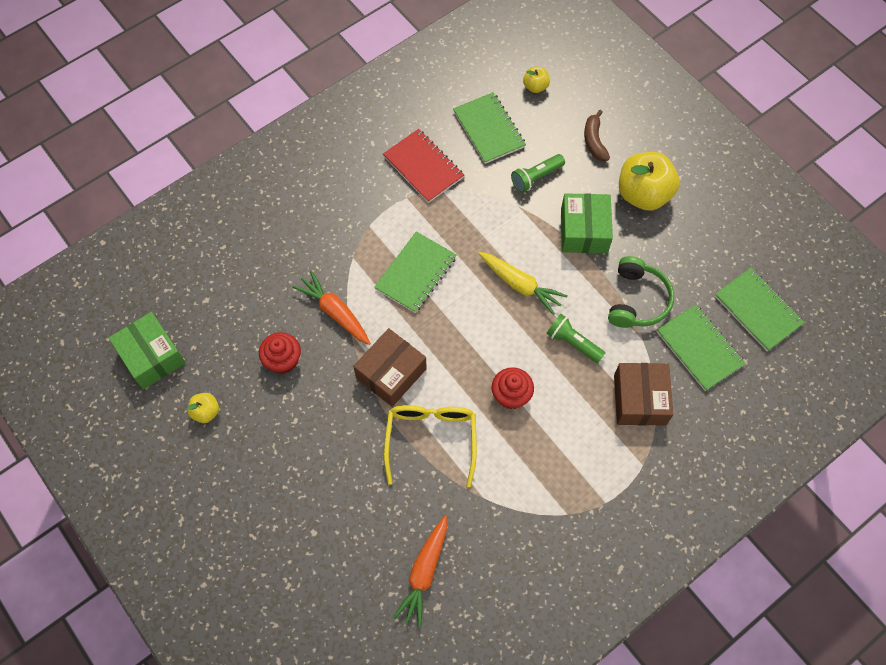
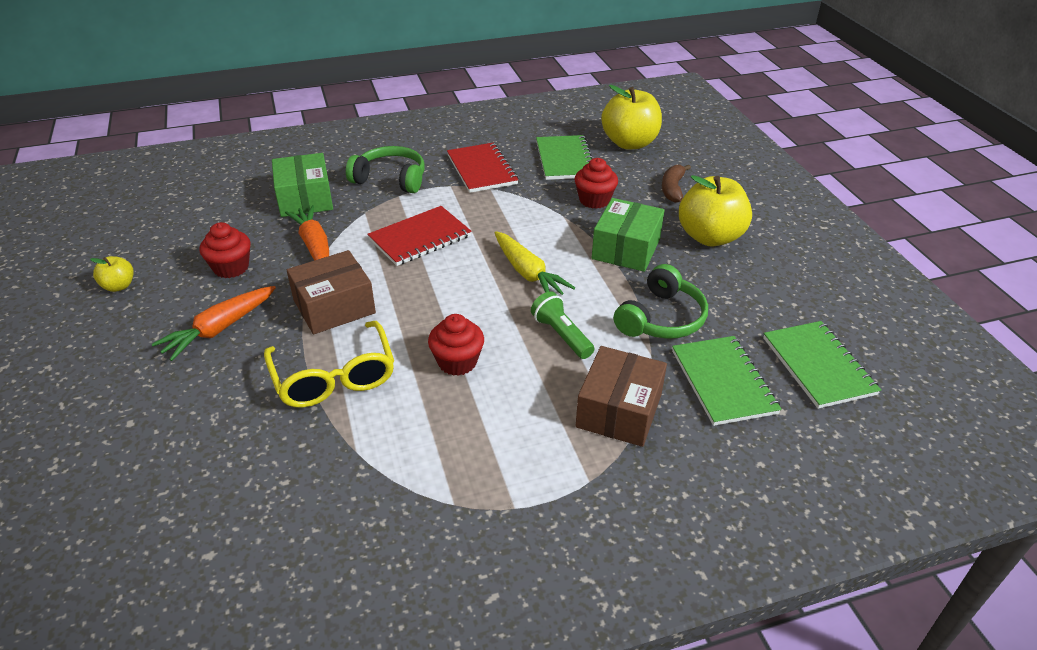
camera: 20 degrees right, 25 degrees down
green box [109,312,185,389] -> green box moved to [272,153,333,217]
green notebook [374,231,456,313] -> red notebook [367,206,472,266]
yellow glasses [384,405,477,487] -> yellow glasses turned 135 degrees clockwise [264,321,394,407]
orange carrot [393,516,447,628] -> orange carrot moved to [152,286,276,361]
green flashlight [511,154,565,193] -> red cupcake [574,158,618,209]
yellow apple [523,67,550,93] -> yellow apple [601,85,662,150], size x2.11
none -> green headphones [346,146,425,193]

